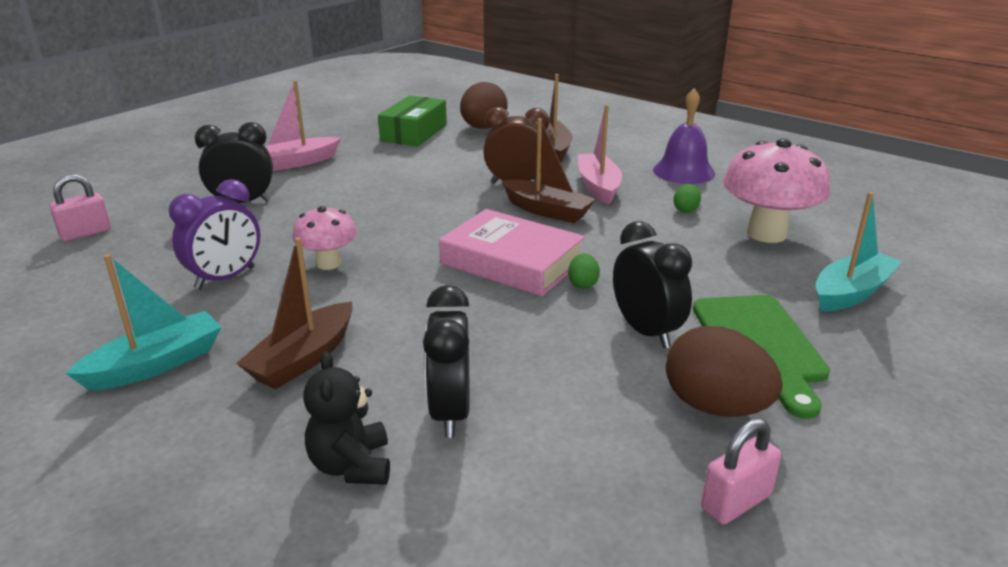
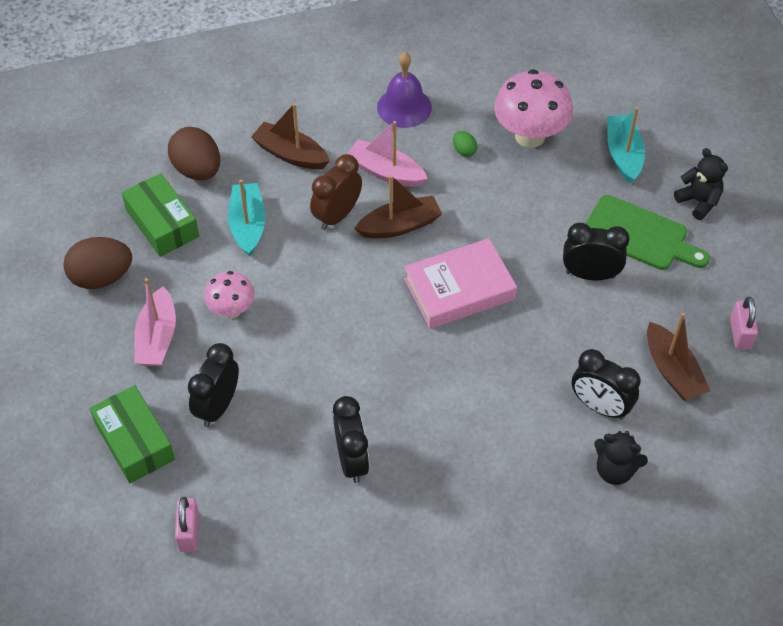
camera: 55 degrees left, 25 degrees up
turquoise boat [65,254,221,391] -> turquoise boat moved to [228,179,266,257]
purple clock [169,179,260,289] -> black clock [333,396,369,483]
brown boat [236,237,353,389] -> brown boat moved to [647,313,710,401]
pink mushroom [293,206,357,270] -> pink mushroom moved to [204,271,255,318]
green egg [568,253,600,289] -> none
brown egg [666,326,782,417] -> brown egg moved to [63,237,132,289]
none -> green box [90,385,175,483]
none -> black teddy bear [674,148,728,220]

